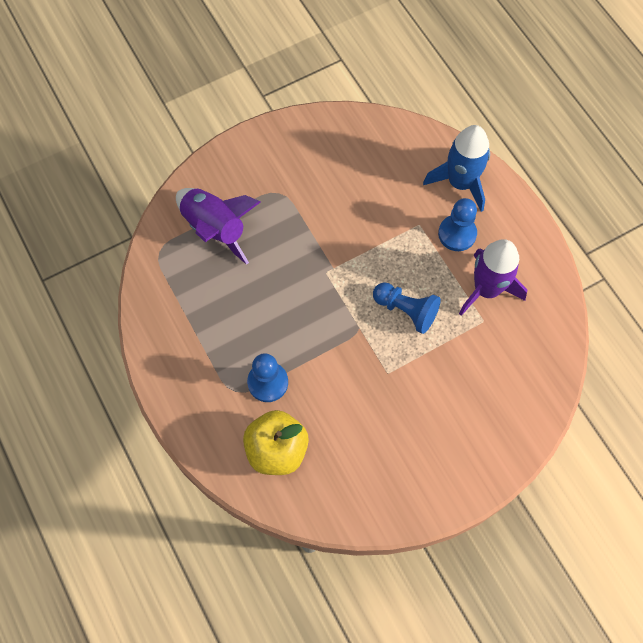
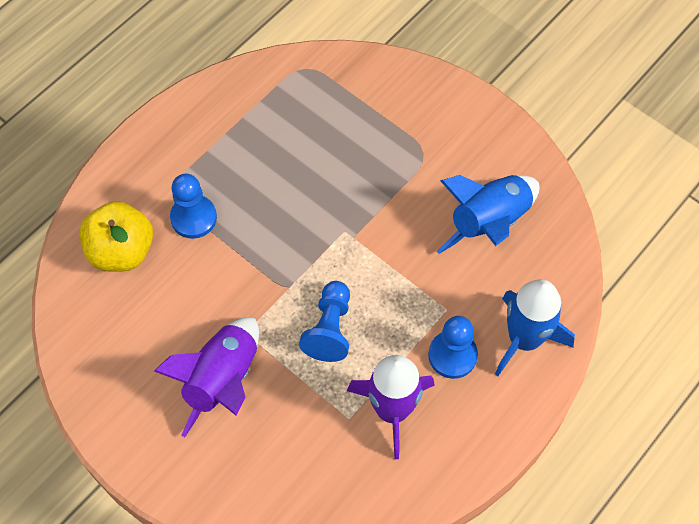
camera: 70 degrees right, 5 degrees down
purple rocket [176,188,261,264] -> purple rocket moved to [154,317,259,437]
none -> blue rocket [437,175,540,254]

